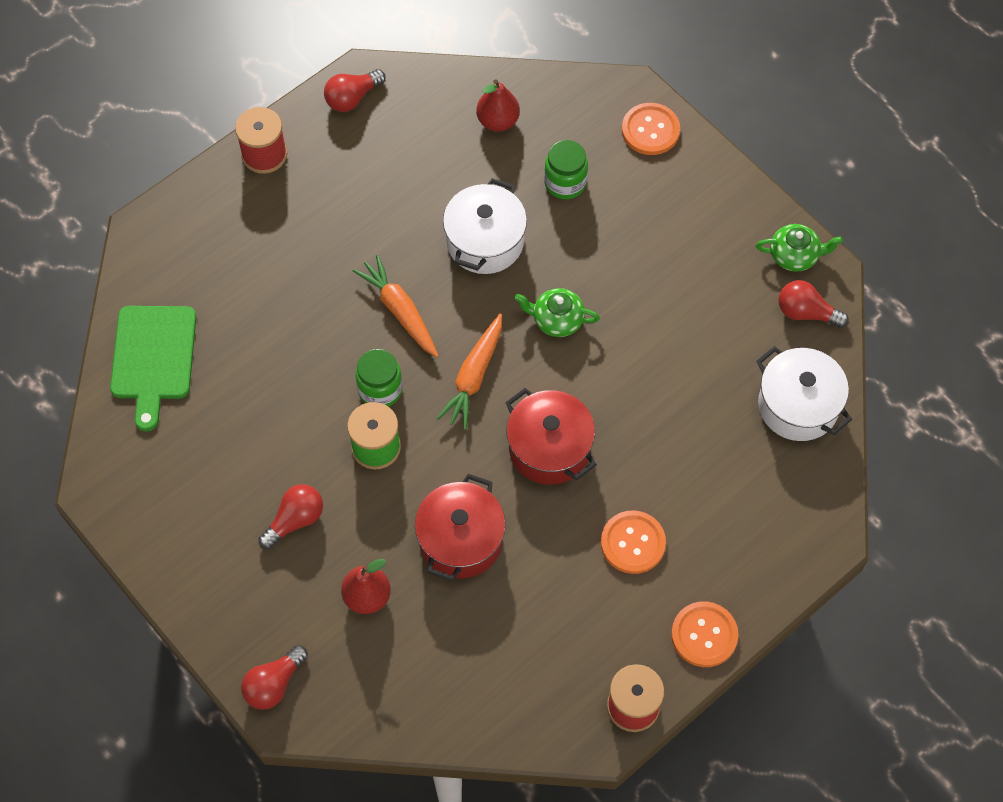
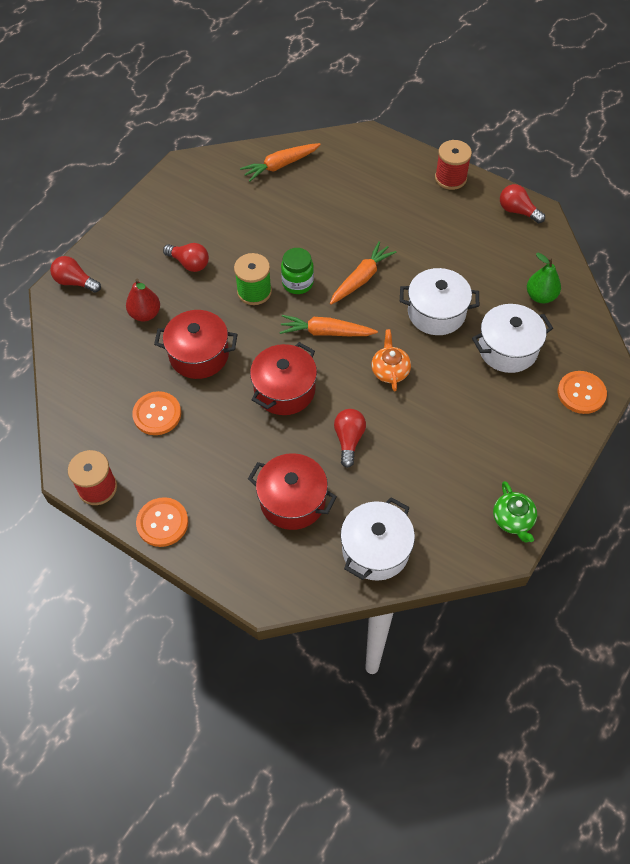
camera: 75 degrees right, 5 degrees down
green cutting board [110,306,196,432] -> orange carrot [240,143,321,182]
red pear [476,79,520,132] -> green pear [527,253,561,303]
green teapot [515,288,600,337] -> orange teapot [371,329,411,392]
green jar [544,140,588,199] -> white pot [472,304,553,373]
orange button [601,510,666,574] -> orange button moved to [132,391,181,435]
red light bulb [779,280,849,328] -> red light bulb moved to [334,409,366,468]
none -> red pot [248,453,337,530]

